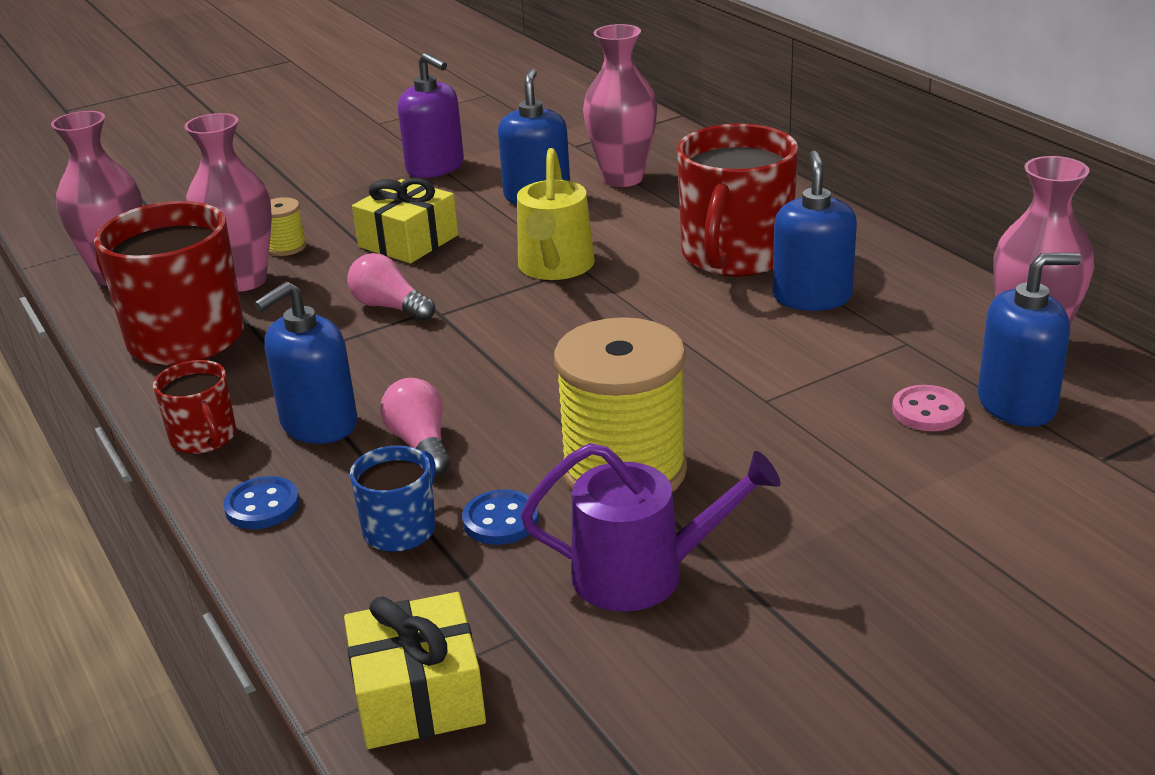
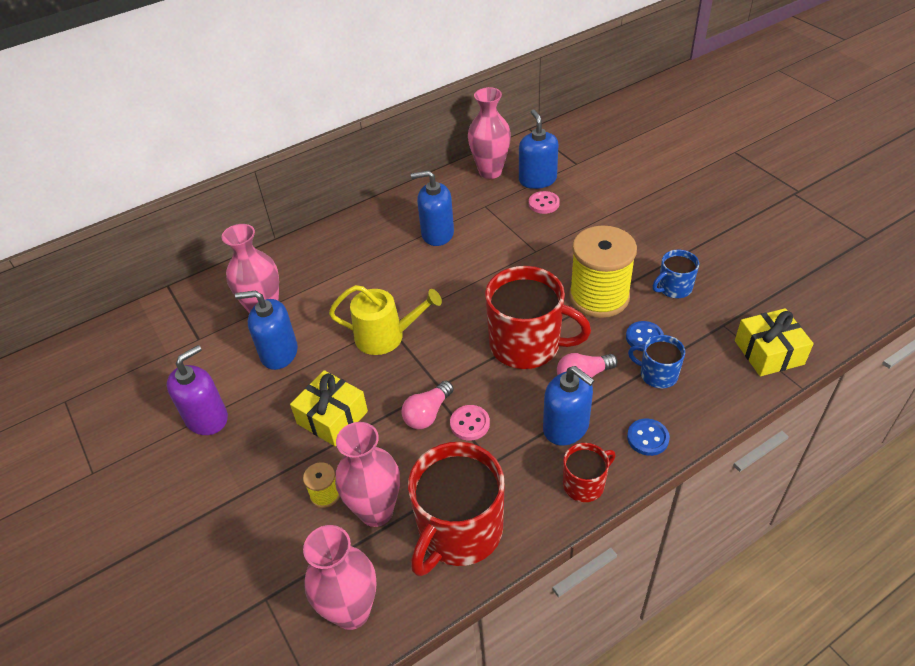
camera: 90 degrees left, 15 degrees up
purple watering can [521,443,780,612] -> blue mug [653,250,699,298]
red mug [677,123,798,277] -> red mug moved to [485,266,591,369]
none -> pink button [450,405,490,440]

